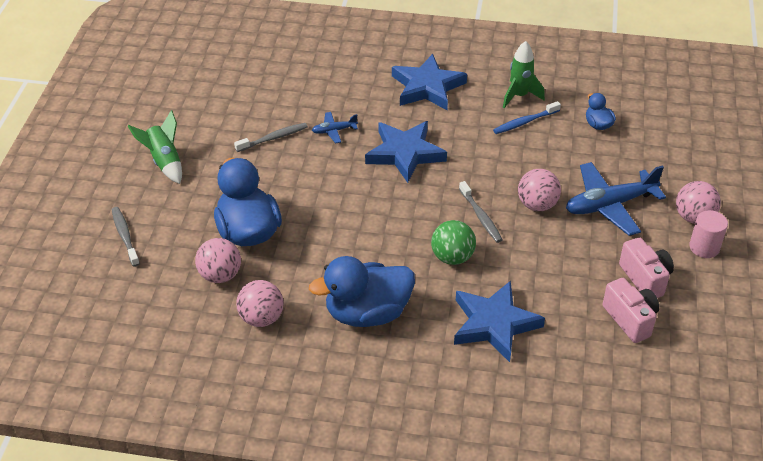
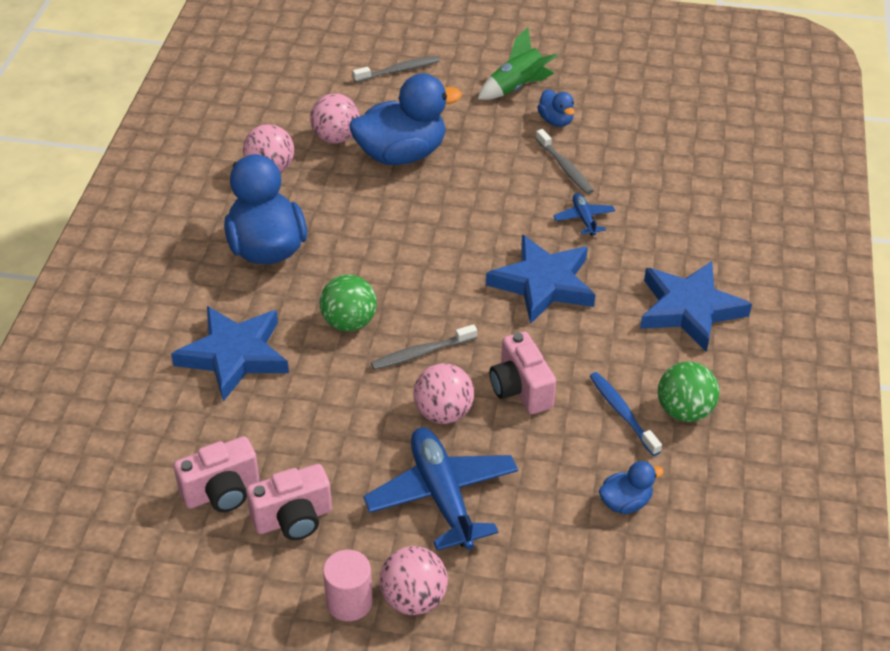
camera: 90 degrees right, 0 degrees up
green rocket [503,41,545,108] -> green ball [658,362,719,422]
none -> pink camera [490,331,556,414]
none -> blue duck [537,89,575,127]

